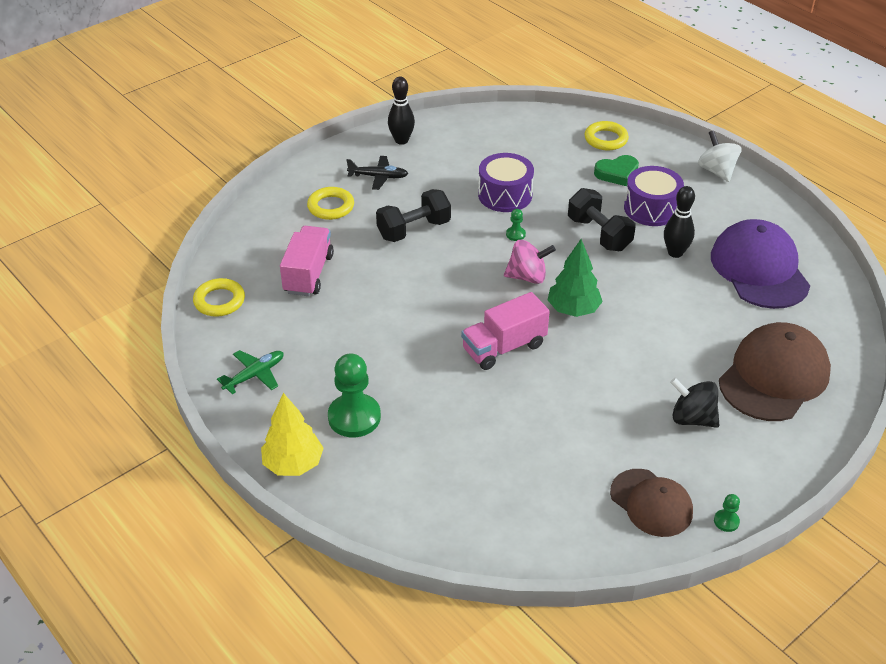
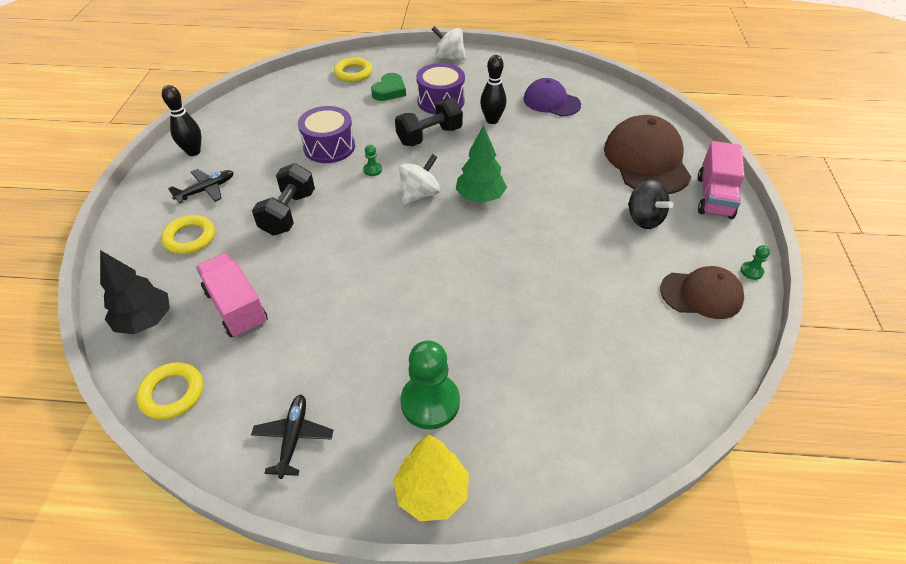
camera: 45 degrees left, 5 degrees up
green plane [217,350,284,394] -> black plane [251,394,333,479]
pink truck [461,292,550,370] -> pink truck moved to [697,141,745,219]
pink spinning top [504,240,556,284] -> white spinning top [399,154,440,204]
black dumbbell [568,188,636,251] -> black dumbbell turned 45 degrees counterclockwise [395,98,463,146]
black spinning top [670,378,719,428] -> black spinning top turned 105 degrees counterclockwise [628,180,674,229]
purple cap [711,219,810,309] -> purple cap [523,78,581,116], size x0.63
none -> black tree [100,250,170,334]

